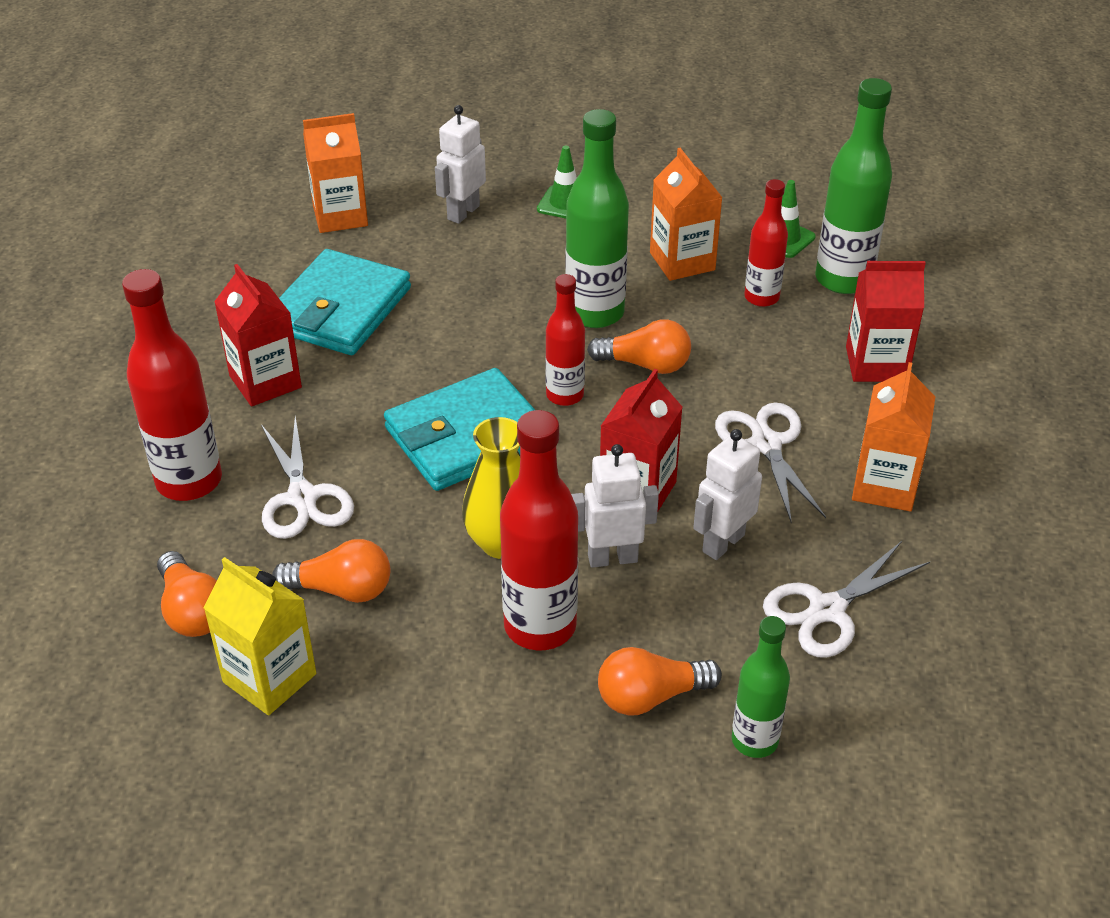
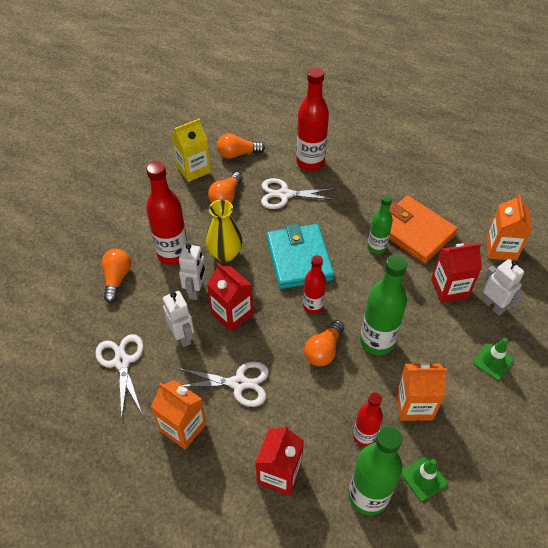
camera: 110 degrees right, 10 degrees up
red carton [214,264,302,407] -> red carton moved to [431,243,482,303]
turquoise wallet [279,249,411,355] -> orange wallet [389,195,458,264]
green bottle [732,616,790,758] -> green bottle moved to [368,194,393,254]

